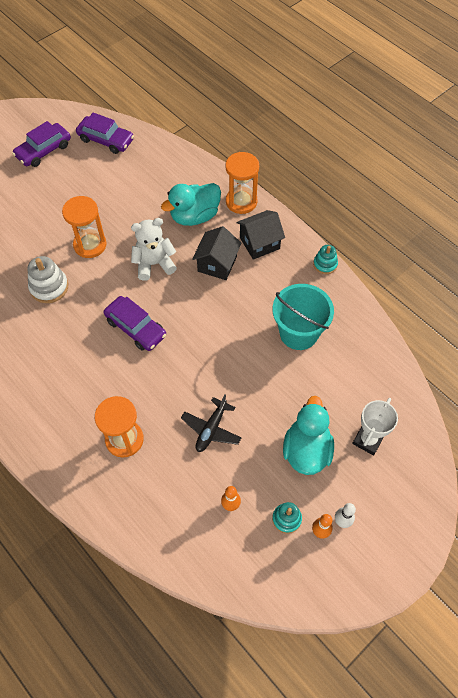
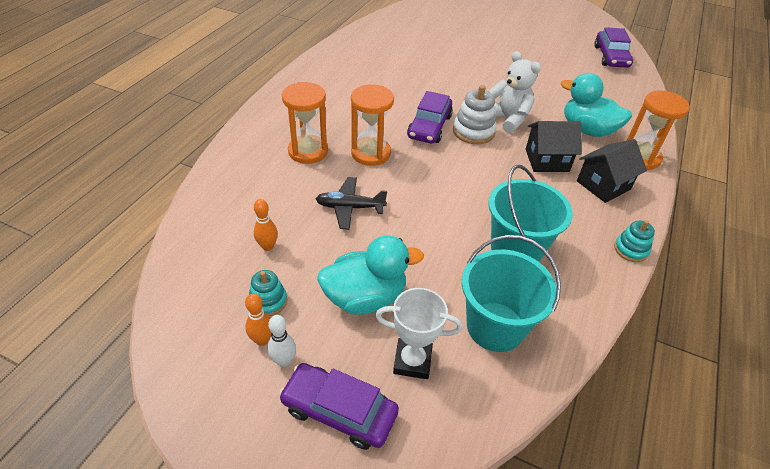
camera: 65 degrees right, 15 degrees down
purple car [12,121,71,167] -> purple car moved to [279,363,399,450]
white stacking toy [28,256,68,303] -> white stacking toy moved to [453,85,497,144]
orange hourglass [62,196,107,258] -> orange hourglass moved to [351,84,394,166]
black house [236,210,285,260] -> black house turned 75 degrees counterclockwise [577,139,647,203]
none -> turquoise bucket [462,235,561,352]

